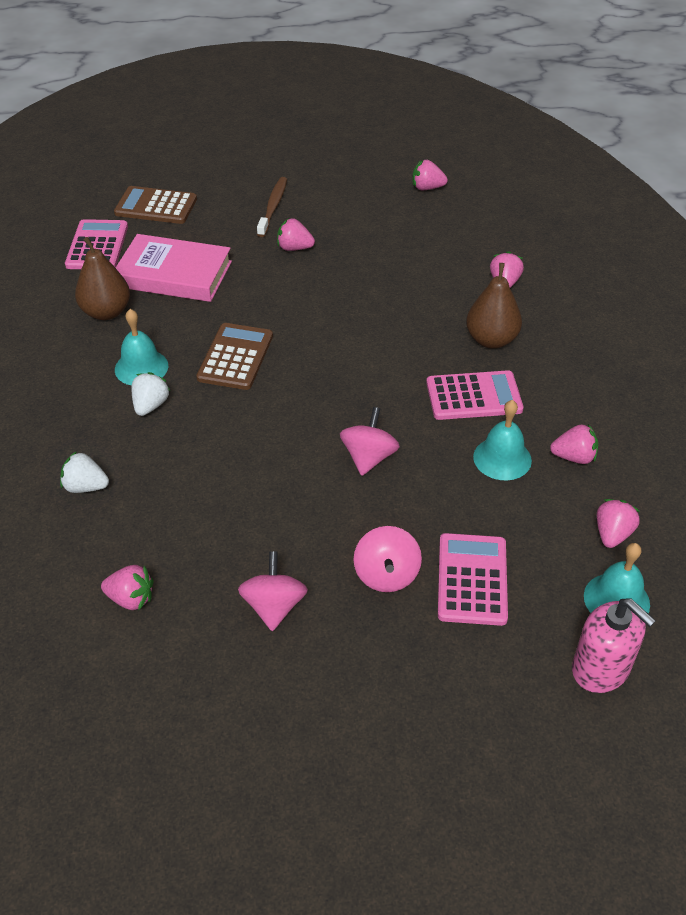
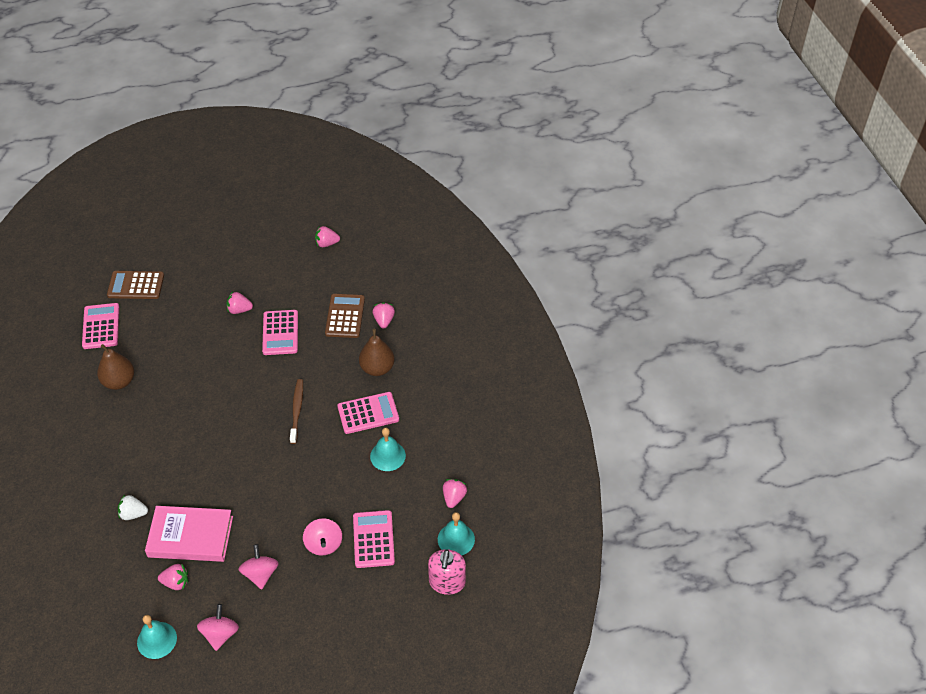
camera: 10 degrees left, 5 degrees up
turquoise bell [115,309,168,386] -> turquoise bell moved to [137,615,177,659]
pink book [116,234,232,302] -> pink book moved to [145,506,233,562]
white strawberry [131,372,170,416] -> none
brown calculator [196,323,273,390] -> brown calculator moved to [325,294,365,338]
brown toothbrush [257,177,287,237] -> brown toothbrush moved to [290,379,303,444]
pink spinning top [340,407,400,476] -> pink spinning top moved to [197,604,239,651]
pink strawberry [550,424,598,464] -> none
pink soap dispenser [572,599,656,693] -> pink soap dispenser turned 60 degrees clockwise [428,549,466,595]
none -> pink calculator [262,310,298,355]

